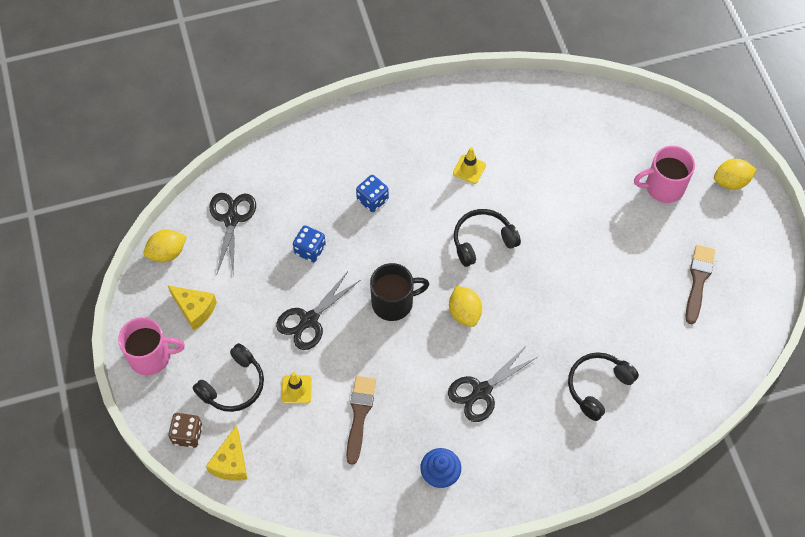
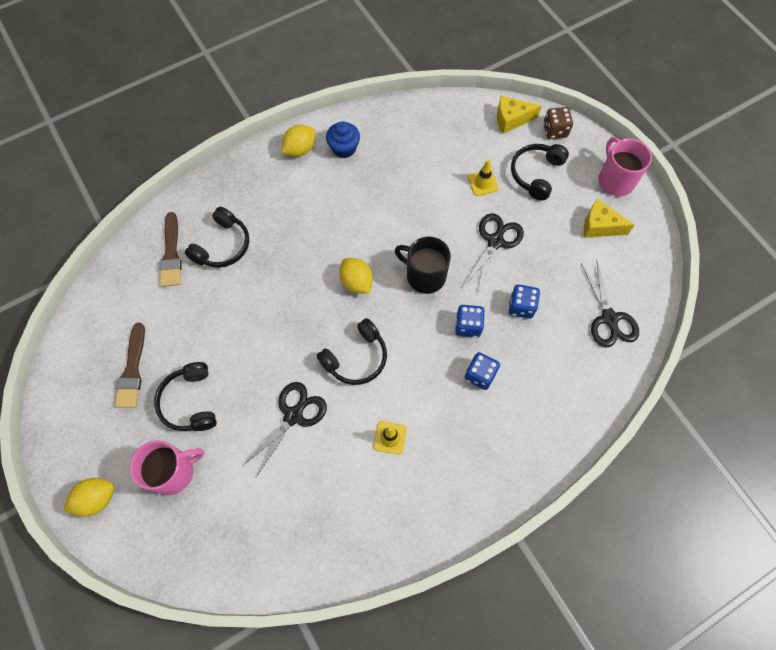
camera: 165 degrees right, 5 degrees up
pink mug [118,317,185,375] -> pink mug turned 90 degrees clockwise [598,137,652,196]
yellow lemon [143,230,187,262] -> yellow lemon moved to [282,125,315,157]
yellow cheese [206,426,248,481] -> yellow cheese turned 90 degrees counterclockwise [497,95,542,134]
brown brush [346,376,376,465] -> brown brush moved to [160,212,181,287]
black mug [370,263,429,321] -> black mug turned 60 degrees clockwise [395,237,451,294]
black scissors [448,345,539,422] -> black scissors moved to [243,382,327,477]
none -> black headphones [154,362,217,431]
none -> blue dice [455,305,485,338]

